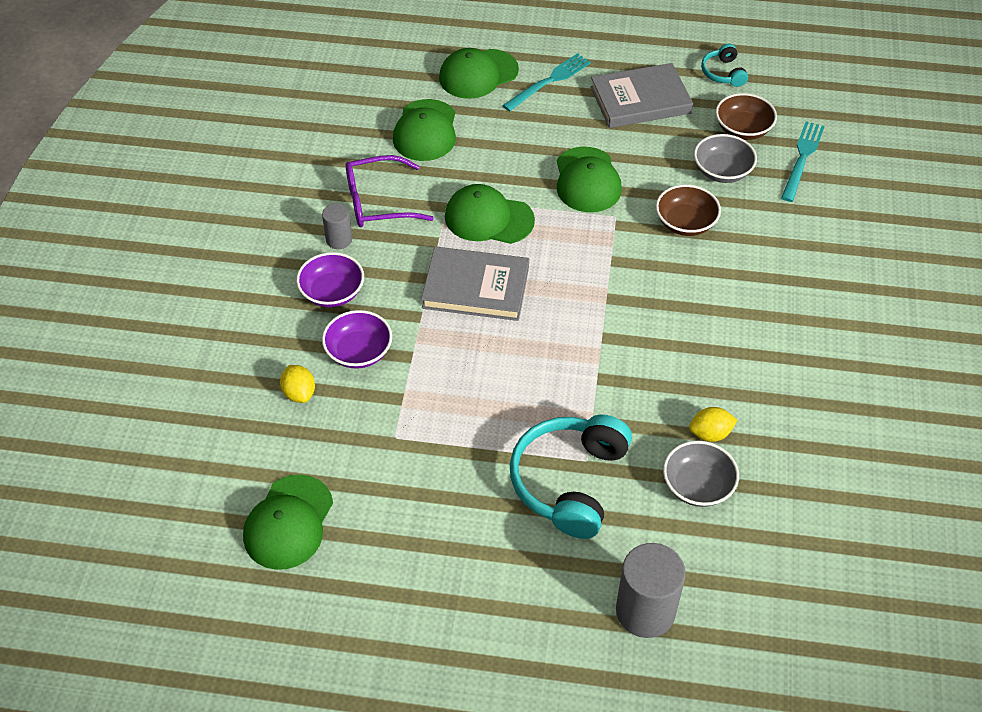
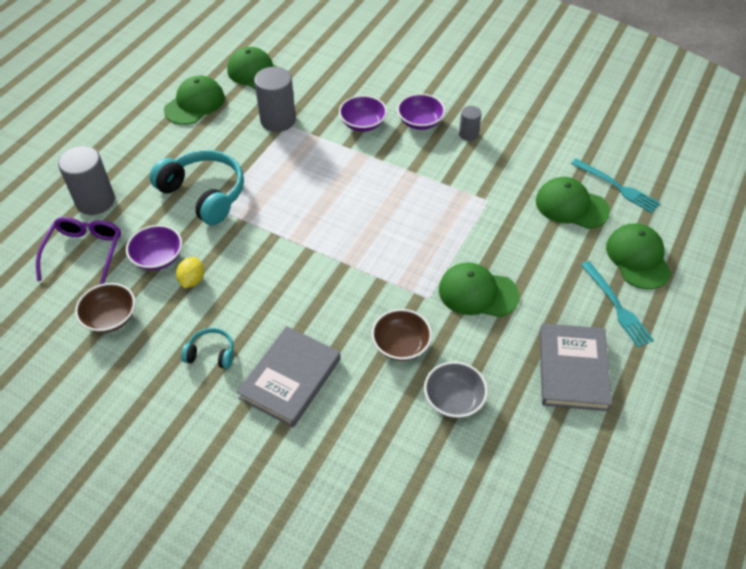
camera: 110 degrees right, 0 degrees up
yellow lemon [280,365,315,403] -> none
purple glasses [346,155,434,227] -> purple glasses moved to [36,217,121,284]
grey book [421,247,529,321] -> grey book moved to [237,326,341,427]
green cap [445,184,535,244] -> green cap moved to [164,76,225,125]
grey bowl [663,441,739,507] -> purple bowl [126,225,182,270]
turquoise headphones [701,44,748,87] -> turquoise headphones moved to [181,328,234,369]
brown bowl [716,93,777,140] -> brown bowl moved to [75,283,135,333]
turquoise fork [781,121,825,202] -> turquoise fork moved to [571,159,660,213]
none -> grey cylinder [254,67,296,132]

